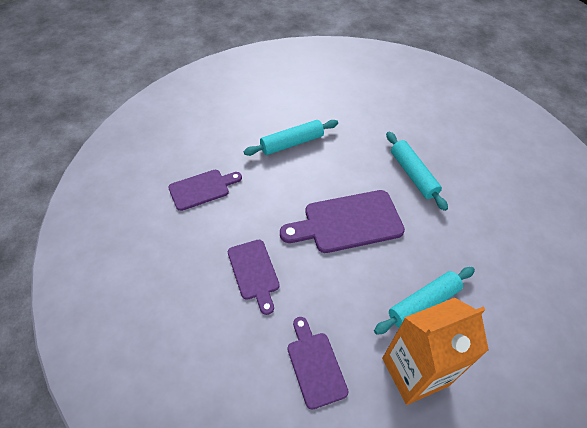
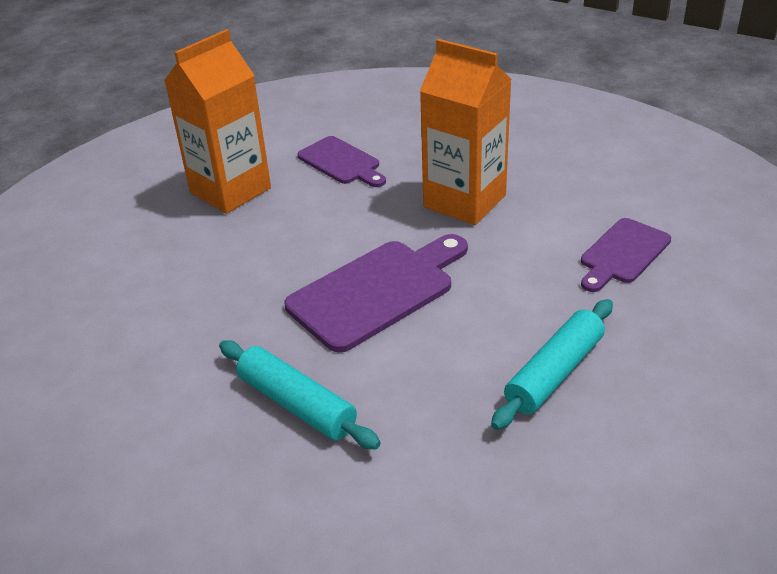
camera: 160 degrees right, 15 degrees down
purple cutting board [228,240,280,315] -> orange carton [420,39,512,225]
turquoise rolling pin [374,267,475,335] -> none

